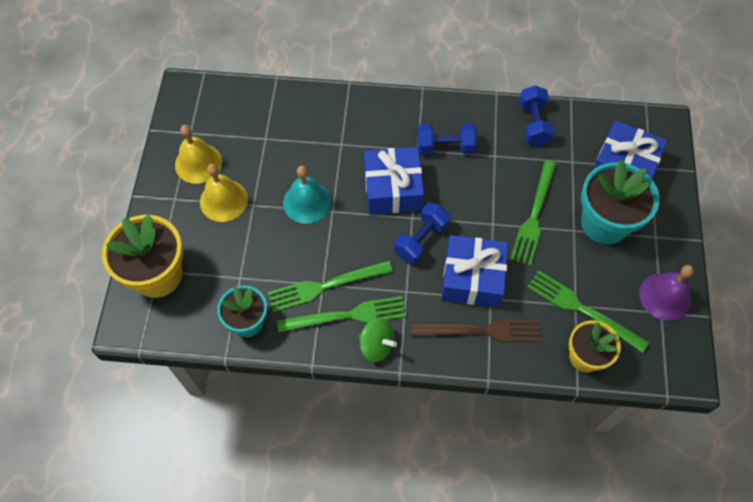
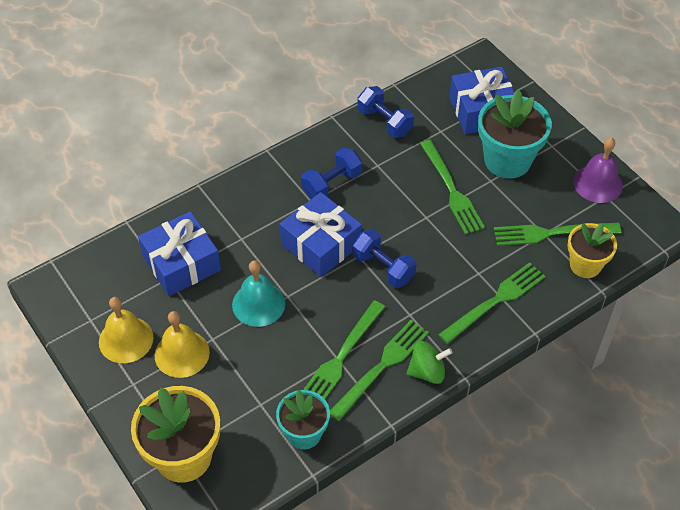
camera: 40 degrees left, 10 degrees down
blue dumbbell [394,203,451,264] -> blue dumbbell turned 45 degrees counterclockwise [352,229,416,288]
brown fork [411,320,542,342] -> green fork [438,262,546,344]
blue gift [442,235,508,308] -> blue gift moved to [138,211,221,296]

